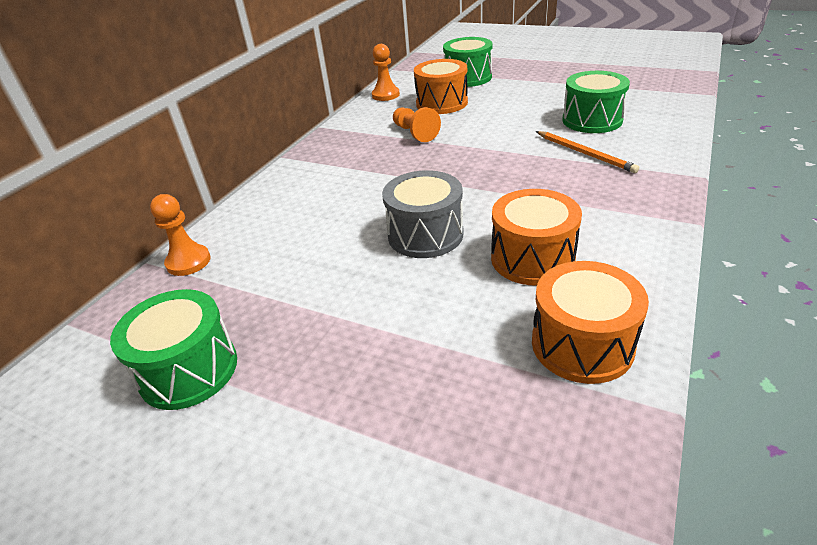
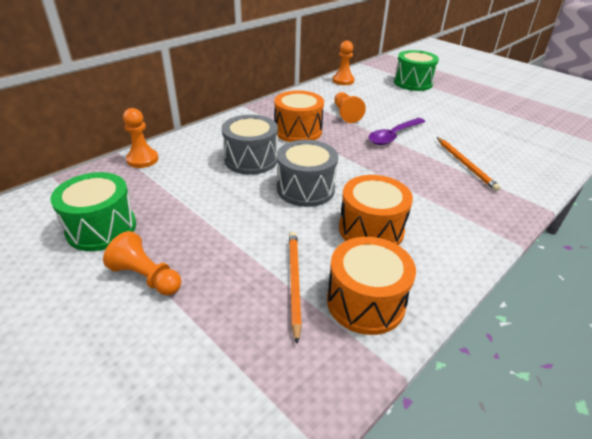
camera: 15 degrees right, 0 degrees up
orange drum [414,59,468,114] -> orange drum moved to [274,90,324,142]
green drum [562,71,630,133] -> none
none -> orange pawn [103,231,182,295]
none -> grey drum [222,115,278,175]
none -> orange pencil [289,232,302,344]
none -> purple spoon [368,118,425,145]

